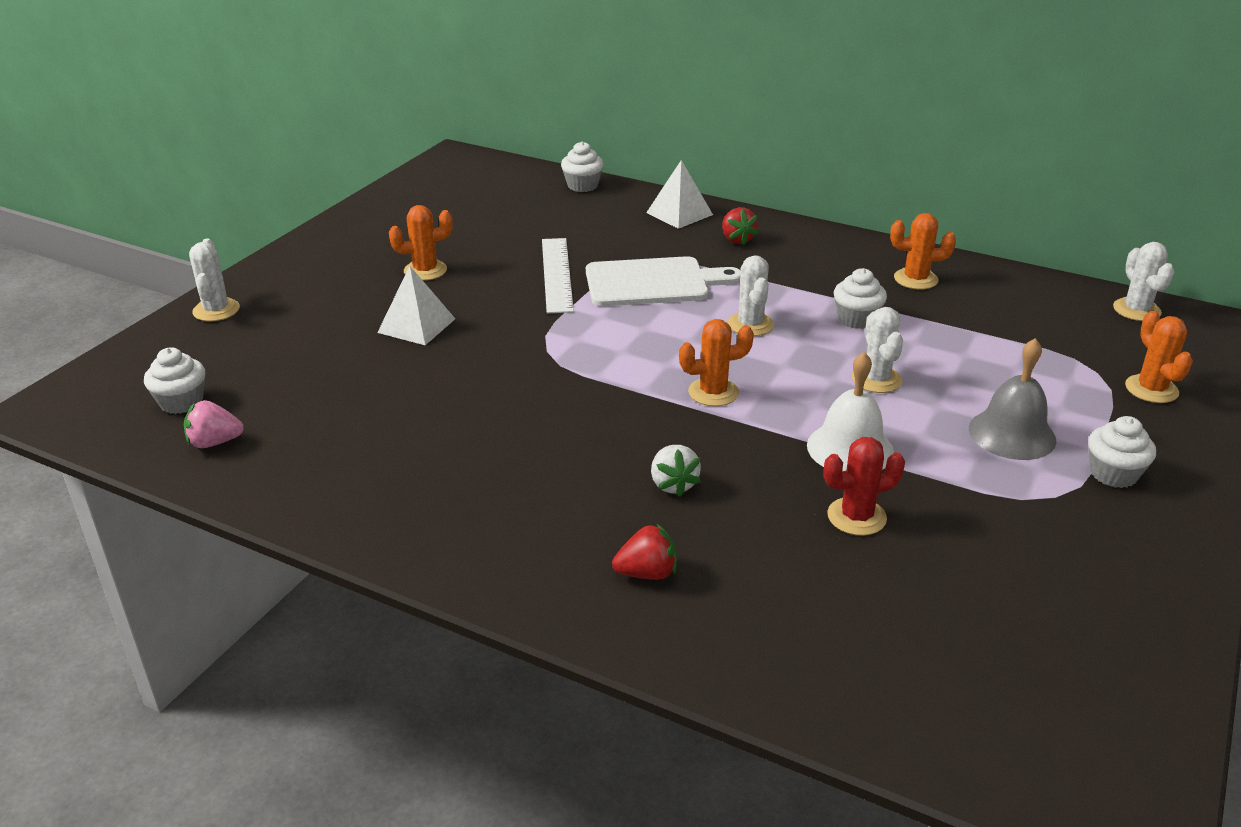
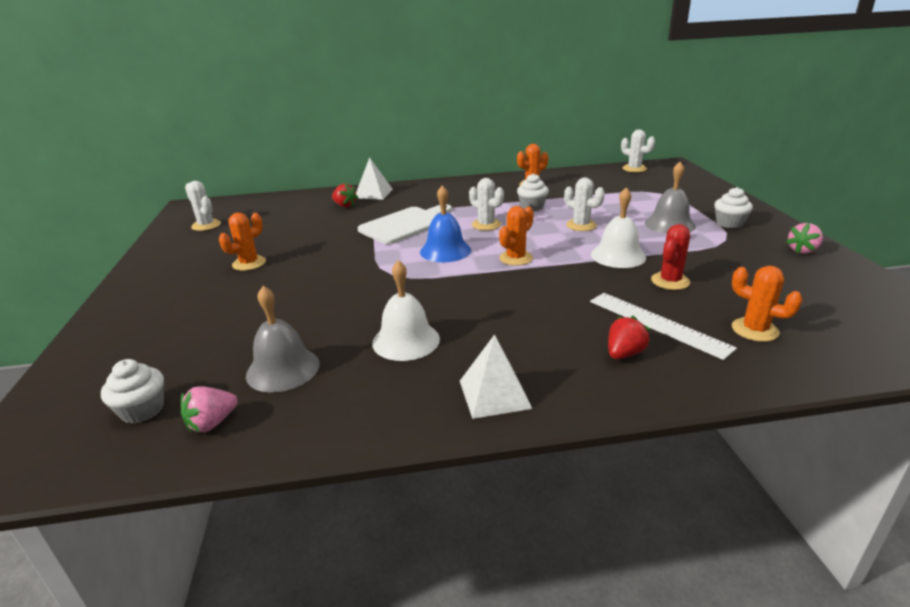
camera: 35 degrees left, 5 degrees down
white cactus [189,238,240,321] -> white cactus moved to [185,181,221,231]
white pyramid [377,266,455,345] -> white pyramid moved to [460,334,532,419]
white ruler [542,238,574,314] -> white ruler moved to [590,293,737,360]
white cupcake [561,142,604,192] -> none
white strawberry [651,445,701,497] -> none
red strawberry [722,207,758,245] -> red strawberry moved to [332,183,358,207]
orange cactus [1125,311,1193,403] -> orange cactus moved to [732,266,803,342]
none -> grey bell [246,286,320,392]
none -> white bell [372,260,440,361]
none -> blue bell [420,185,471,262]
none -> pink strawberry [786,223,823,254]

